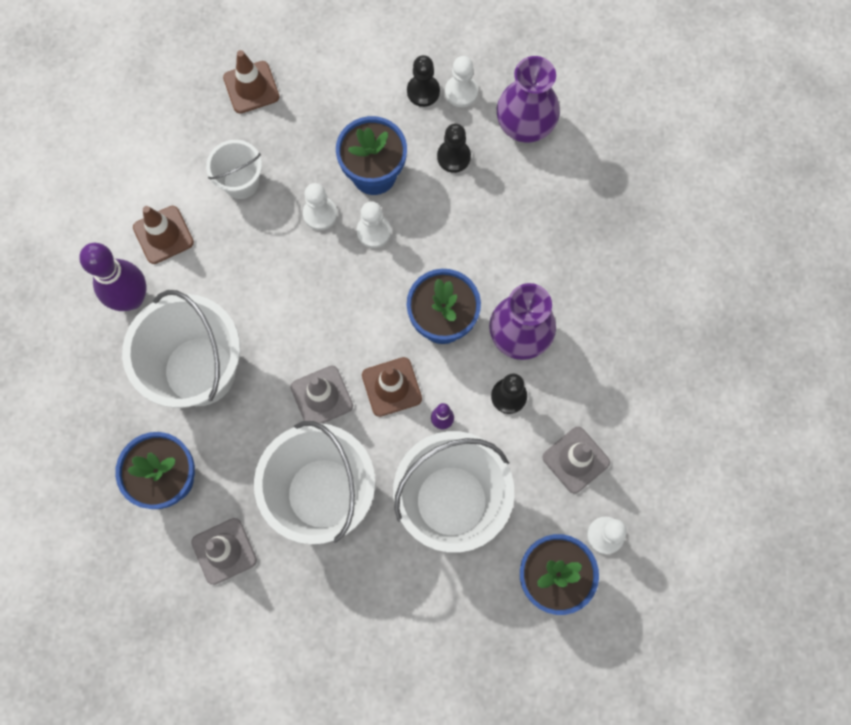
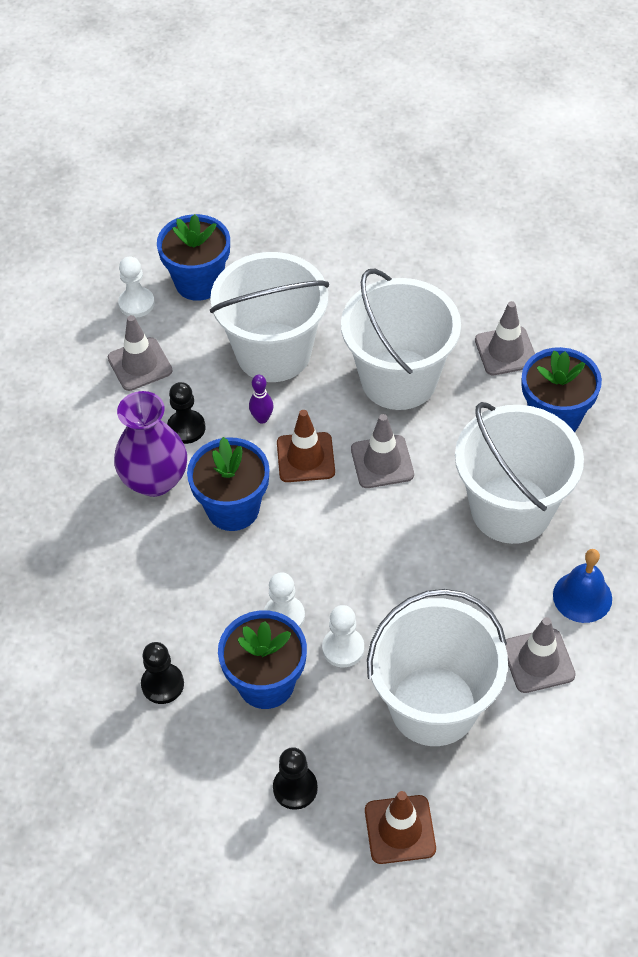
camera: 165 degrees left, 20 degrees down
purple bowling pin [79,243,147,311] -> blue bell [553,549,612,623]
brown traffic cone [133,206,194,264] -> grey traffic cone [505,617,576,693]
white bucket [206,140,262,199] -> white bucket [367,589,508,746], size x1.94
black pawn [407,55,440,107] -> black pawn moved to [273,747,318,810]
white pawn [445,56,478,107] -> none
purple vase [497,56,560,143] -> none

